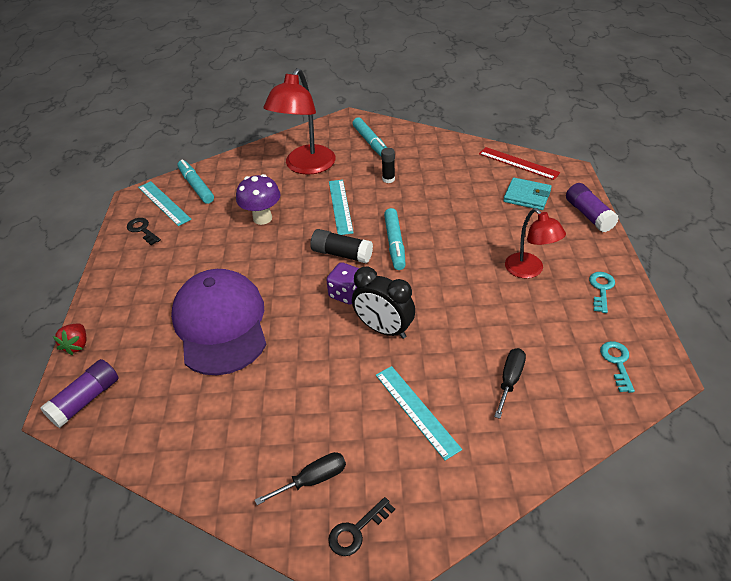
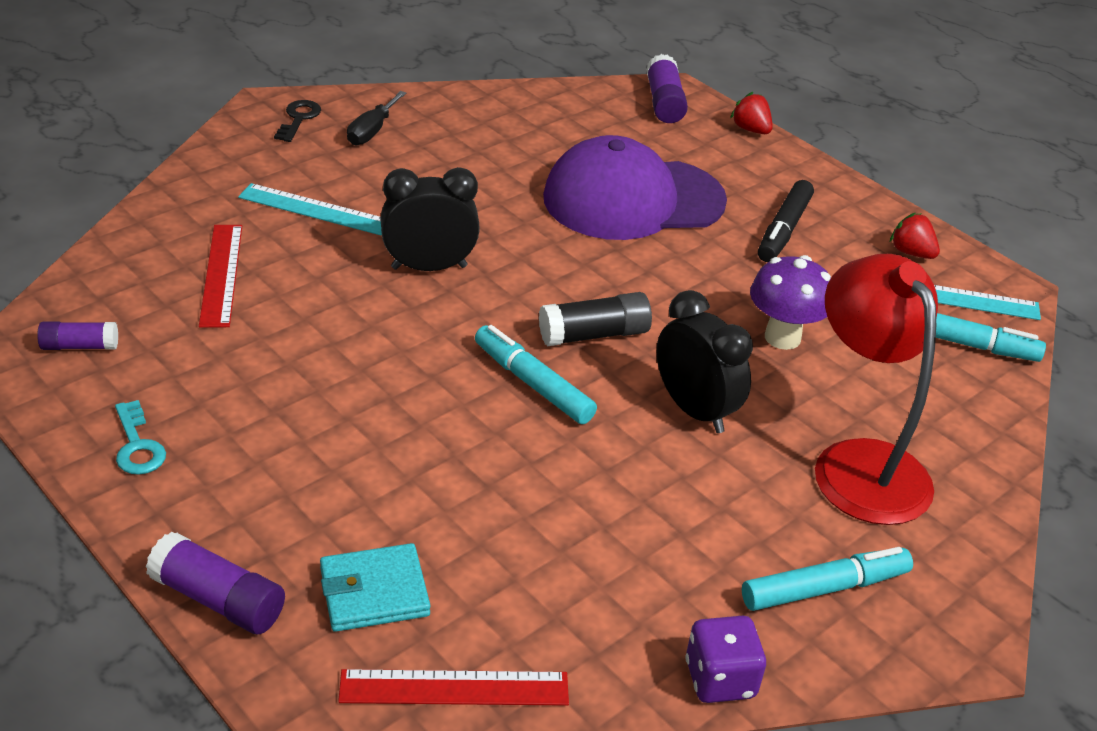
camera: 135 degrees right, 5 degrees down
black key [127,218,161,245] -> red strawberry [890,213,940,259]
purple cap [171,269,267,375] -> purple cap turned 135 degrees clockwise [543,135,727,240]
purple dice [326,262,359,305] -> purple dice moved to [686,616,766,703]
turquoise ruler [329,180,354,235] -> black clock [657,290,753,433]
turquoise marker [352,117,387,156] -> turquoise marker turned 135 degrees clockwise [742,547,913,611]
black glue stick [381,148,395,183] -> none
black screwdriver [494,348,526,419] -> red ruler [199,225,242,328]
red lamp [505,208,566,278] -> none
turquoise key [600,341,635,393] -> purple glue stick [37,321,118,350]
none -> black marker [758,180,814,262]

